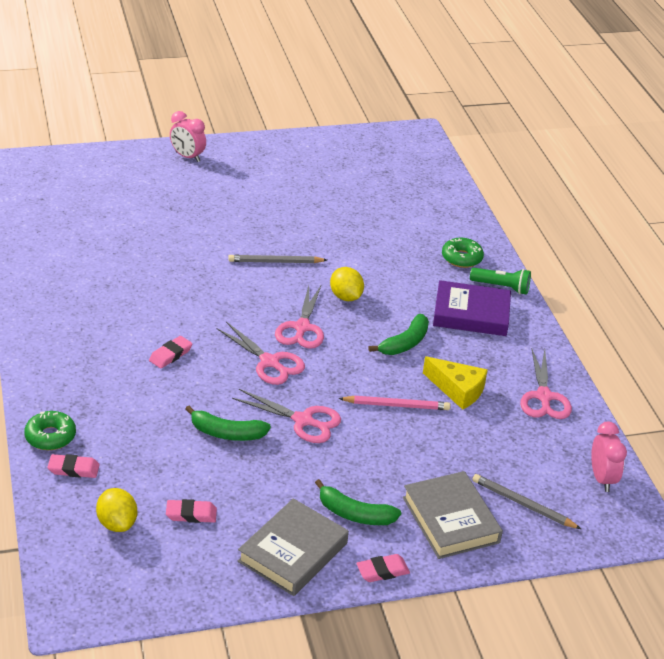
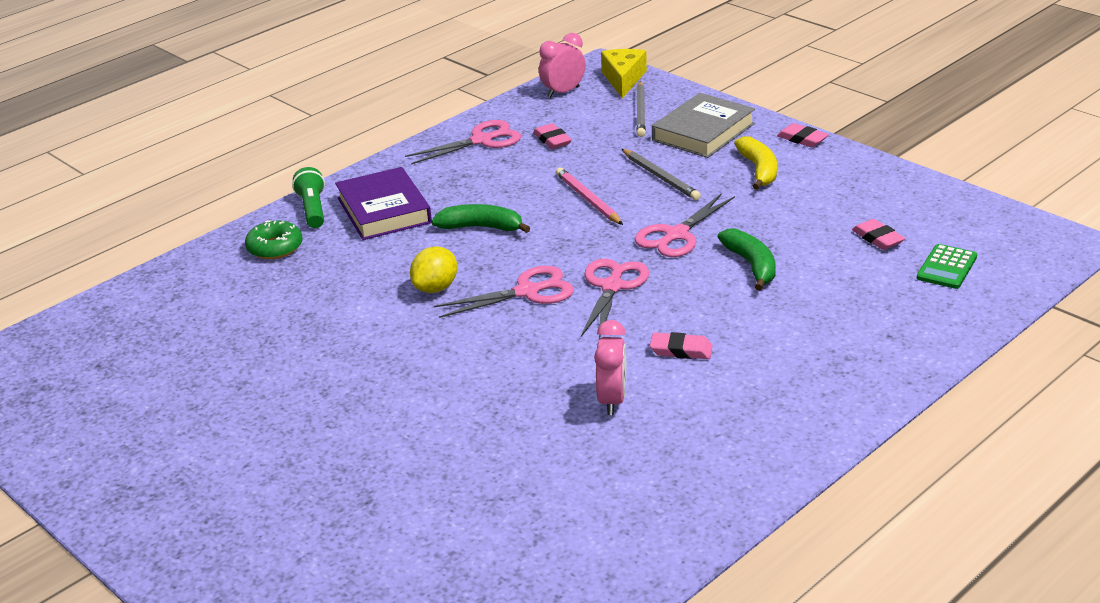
camera: 115 degrees left, 5 degrees down
green donut [24,411,76,450] -> none
pink eraser [47,454,100,478] -> pink eraser moved to [533,123,572,149]
yellow lemon [96,488,137,532] -> green calculator [917,244,977,289]
pink clock [170,111,206,162] -> pink clock moved to [594,320,626,415]
grey pencil [228,255,327,263] -> grey pencil moved to [622,149,701,200]
pink scissors [232,389,341,443] -> pink scissors turned 135 degrees counterclockwise [635,193,735,257]
grey book [238,498,349,596] -> none
green banana [315,479,401,525] -> yellow banana [734,136,777,190]
yellow cheese [423,356,488,410] -> yellow cheese moved to [601,49,647,99]

